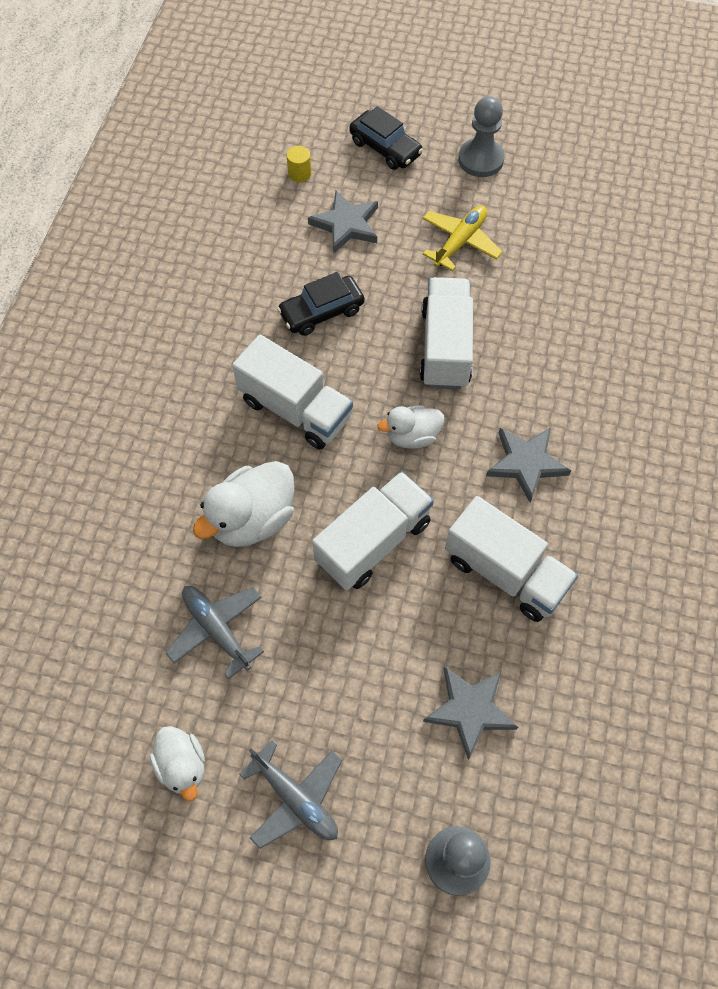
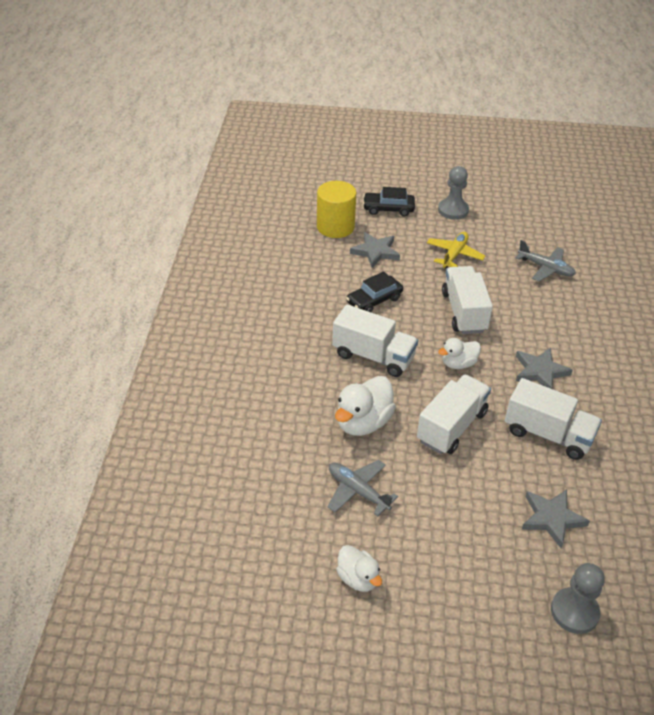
camera: 10 degrees left, 20 degrees down
grey plane [239,740,342,849] -> grey plane moved to [515,240,576,282]
yellow cylinder [287,146,312,182] -> yellow cylinder [317,181,356,238], size x2.38
black car [349,106,423,170] -> black car turned 150 degrees clockwise [363,187,415,216]

